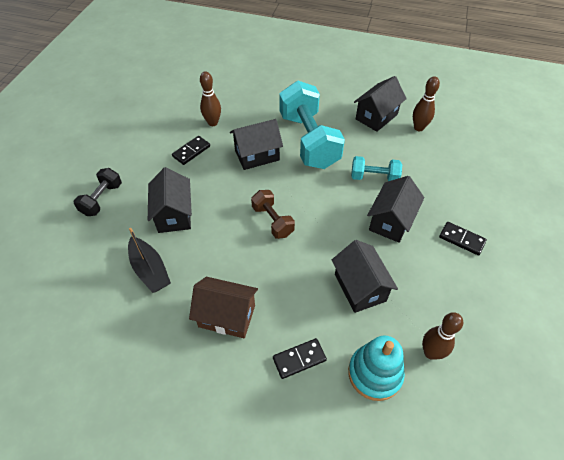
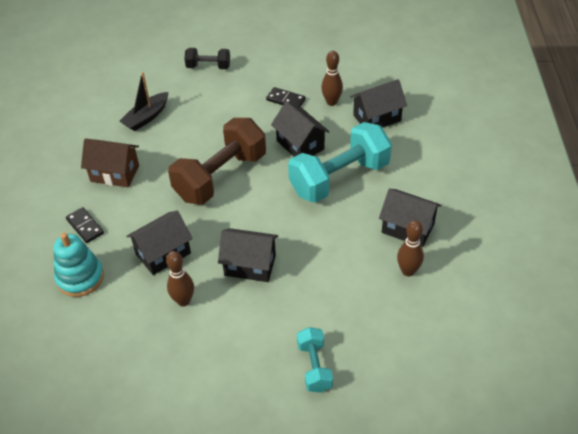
camera: 75 degrees right, 5 degrees down
black house [148,167,192,233] -> black house moved to [350,79,407,128]
brown house [189,277,258,338] -> brown house turned 75 degrees counterclockwise [81,139,139,188]
brown dumbbell [251,190,295,239] -> brown dumbbell [168,118,266,205], size x1.99
turquoise dumbbell [351,156,402,181] -> turquoise dumbbell moved to [297,327,333,393]
brown bowling pin [422,312,463,360] -> brown bowling pin moved to [166,251,194,307]
black domino [439,222,487,255] -> none

